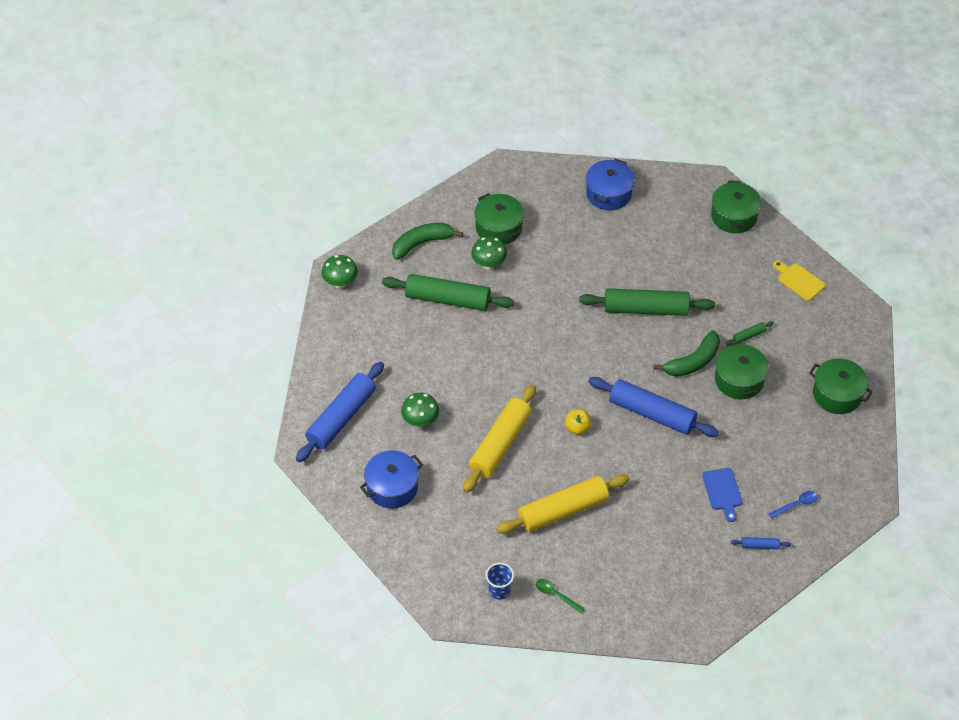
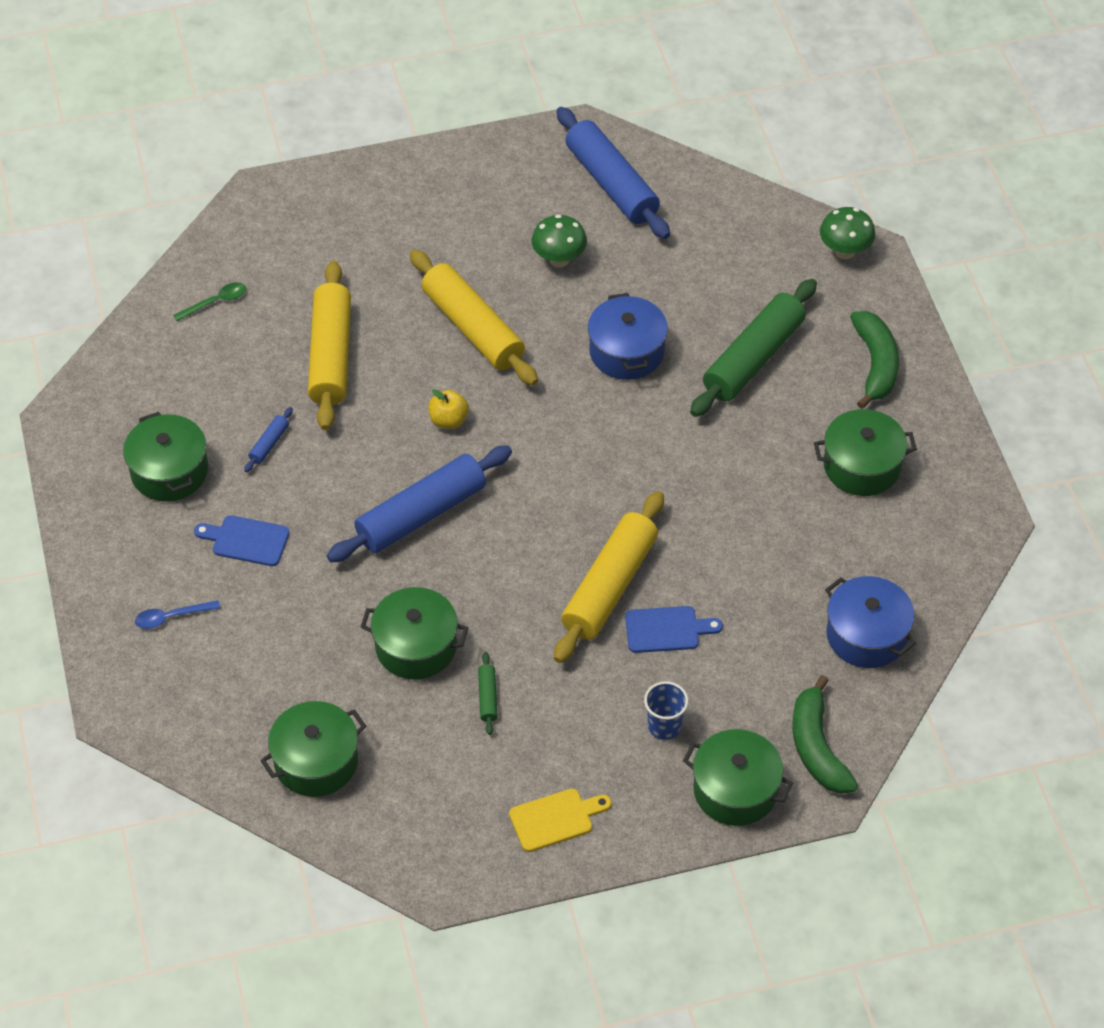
camera: 115 degrees right, 0 degrees up
blue pot [360,450,423,509] -> blue pot moved to [588,293,668,380]
green mushroom [471,236,507,270] -> none
blue cup [486,563,514,600] -> blue cup moved to [644,681,688,740]
green rolling pin [579,288,715,316] -> yellow rolling pin [554,491,664,663]
green banana [653,330,720,377] -> green banana moved to [792,675,858,794]
blue rolling pin [730,537,791,549] -> blue rolling pin moved to [244,407,293,472]
blue spoon [768,491,818,518] -> blue spoon turned 75 degrees clockwise [135,600,220,629]
none -> green pot [123,412,208,501]
none -> blue cutting board [625,606,723,653]

